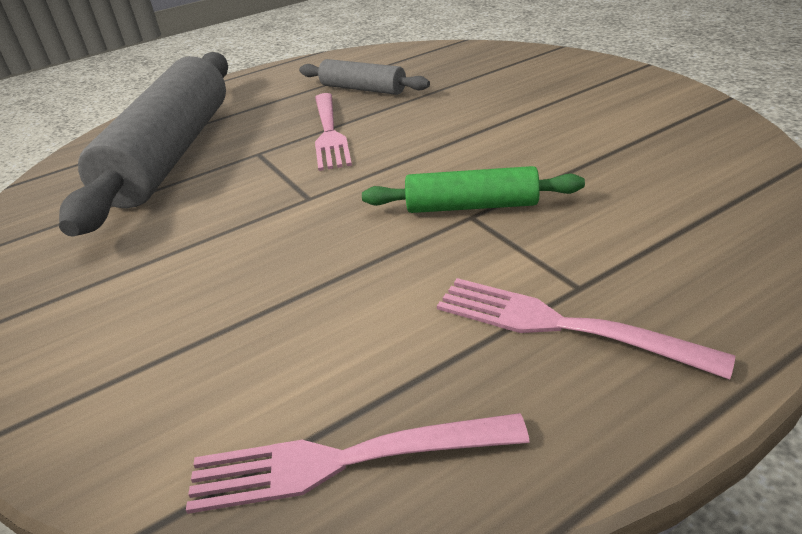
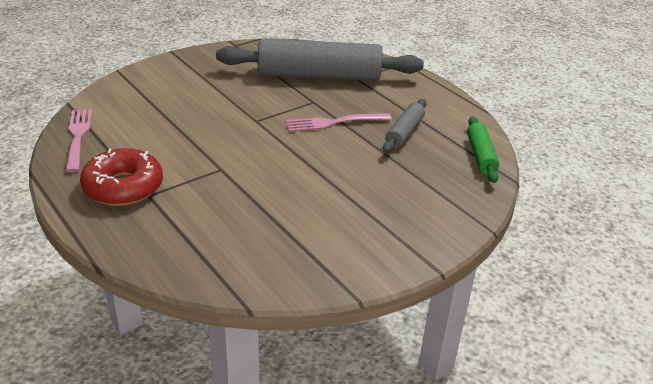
camera: 80 degrees right, 0 degrees up
green rolling pin [362,166,585,213] -> green rolling pin moved to [467,116,499,183]
pink fork [437,278,735,380] -> red donut [80,148,163,206]

